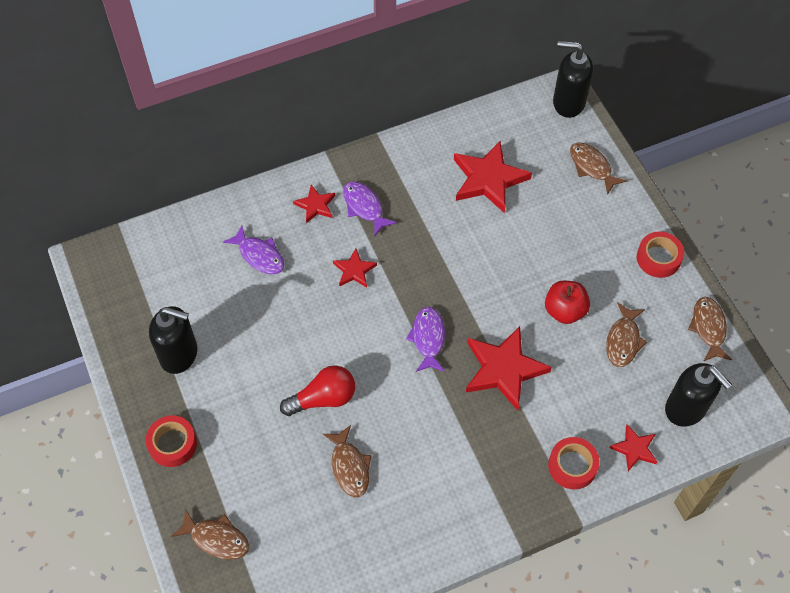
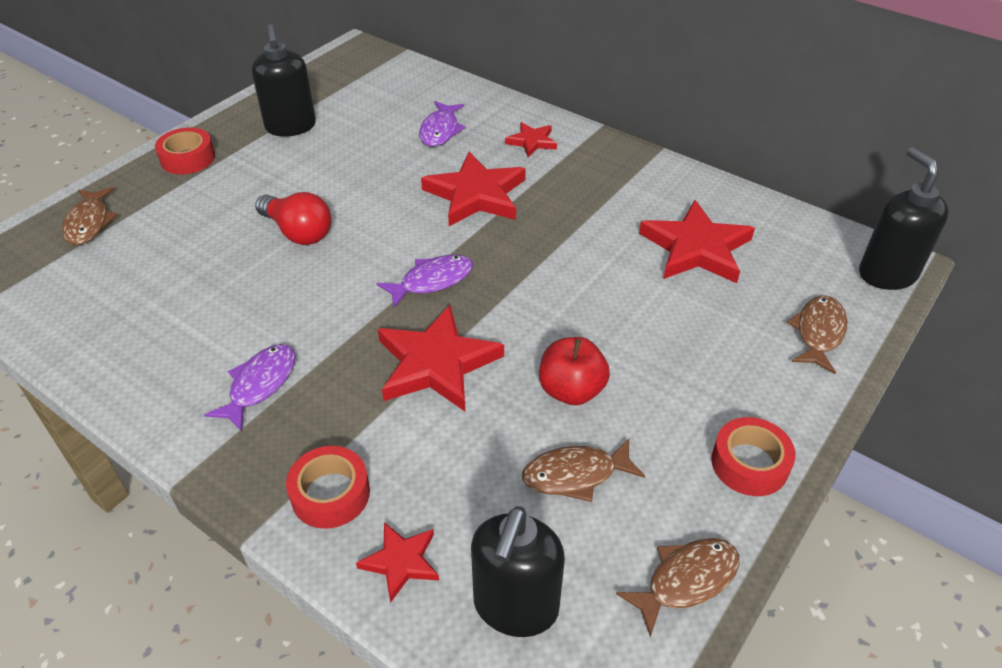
camera: 60 degrees right, 15 degrees down
brown fish [323,425,371,497] -> none
red star [333,249,377,288] -> red star [421,152,526,226], size x1.90
purple fish [343,181,397,236] -> purple fish moved to [204,344,296,431]

